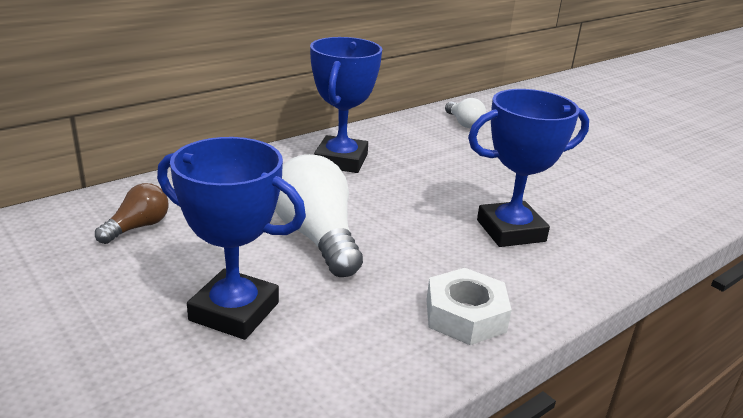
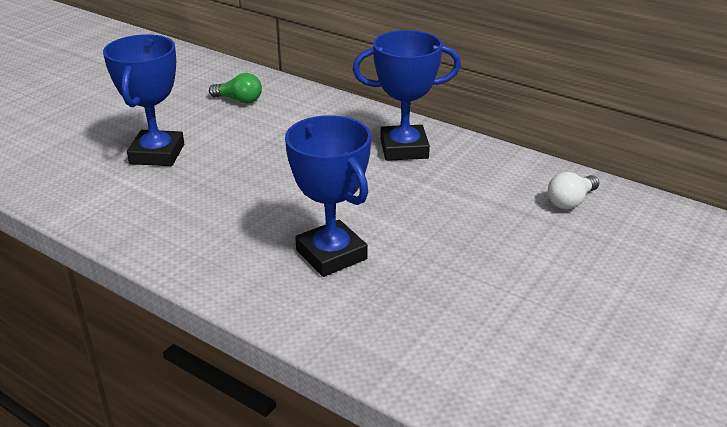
camera: 75 degrees right, 5 degrees up
brown light bulb [95,183,169,244] -> green light bulb [209,73,262,104]
white light bulb [275,154,363,277] -> none
white nut [426,268,512,345] -> none

